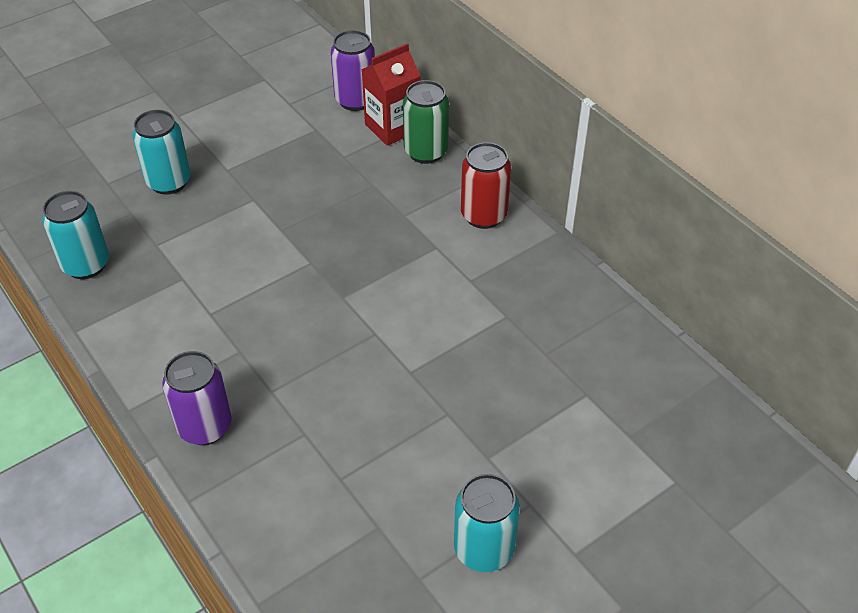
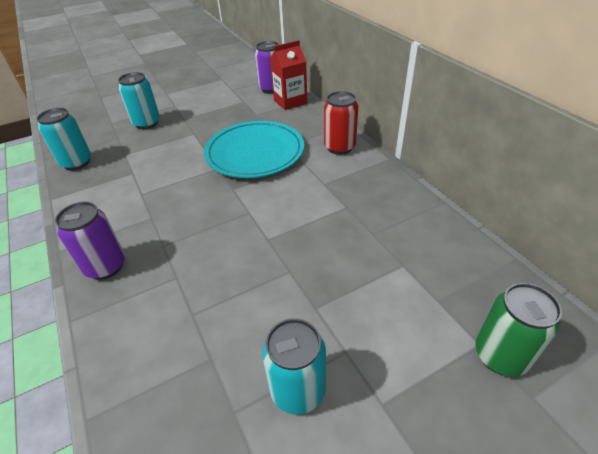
camera: 10 degrees right, 5 degrees down
green can [403,80,449,164] -> green can moved to [475,283,562,377]
none -> turquoise plate [204,121,304,178]

